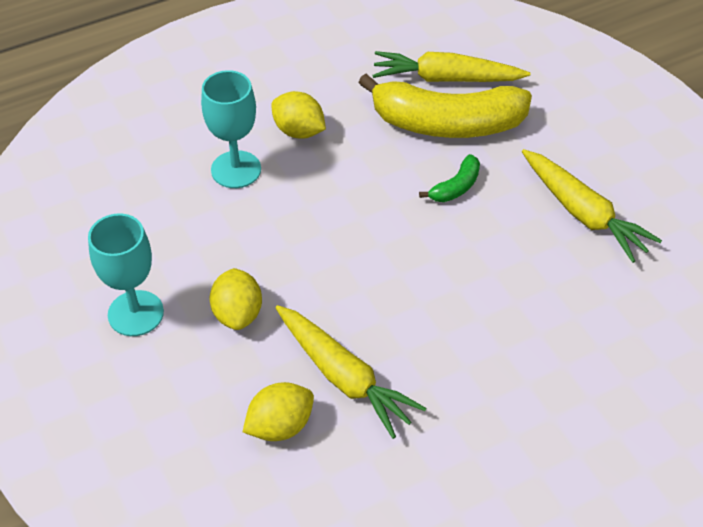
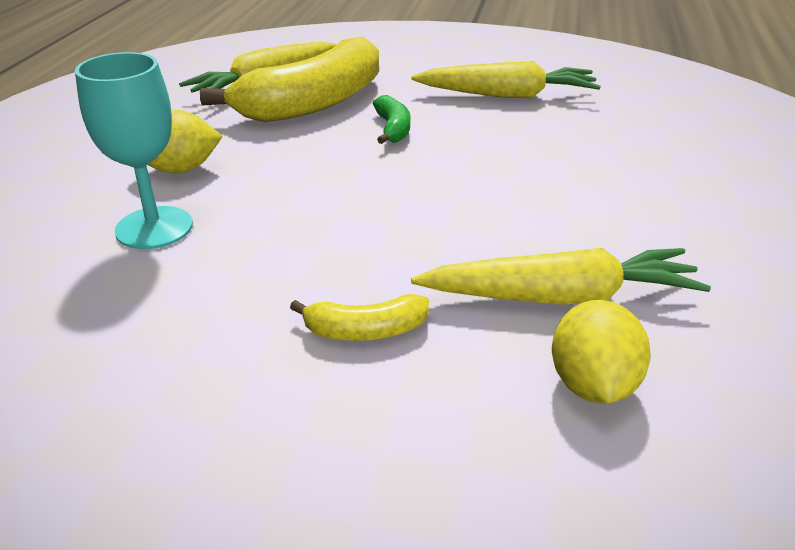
camera: 50 degrees left, 15 degrees down
turquoise goblet [88,213,164,336] -> none
yellow lemon [209,268,262,330] -> yellow banana [290,294,429,341]

